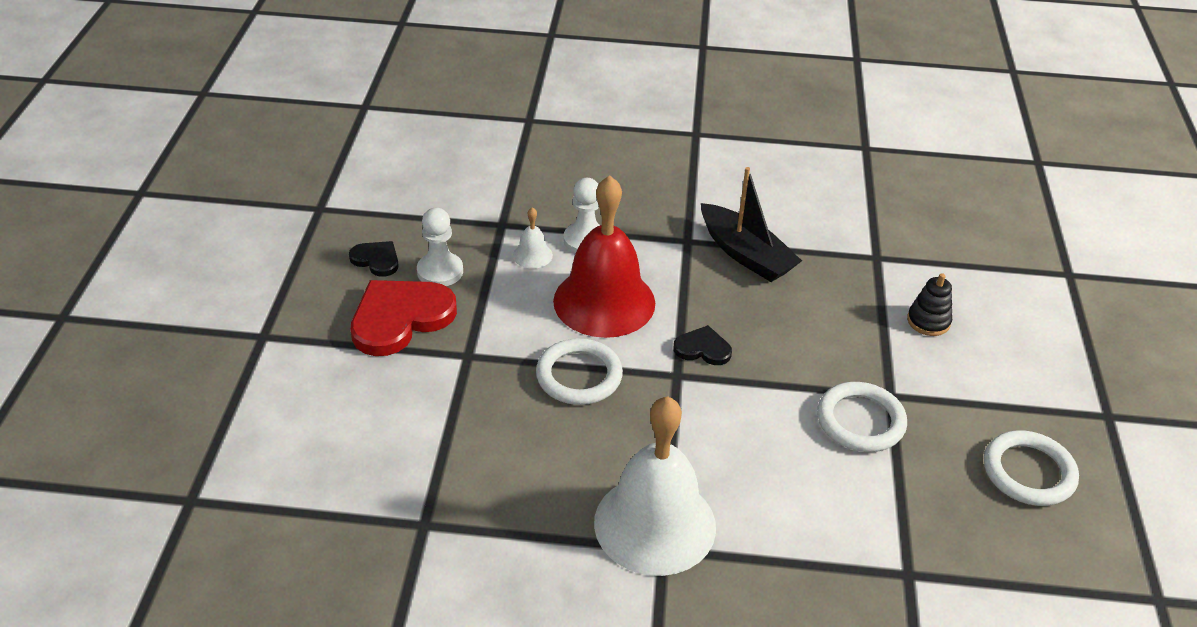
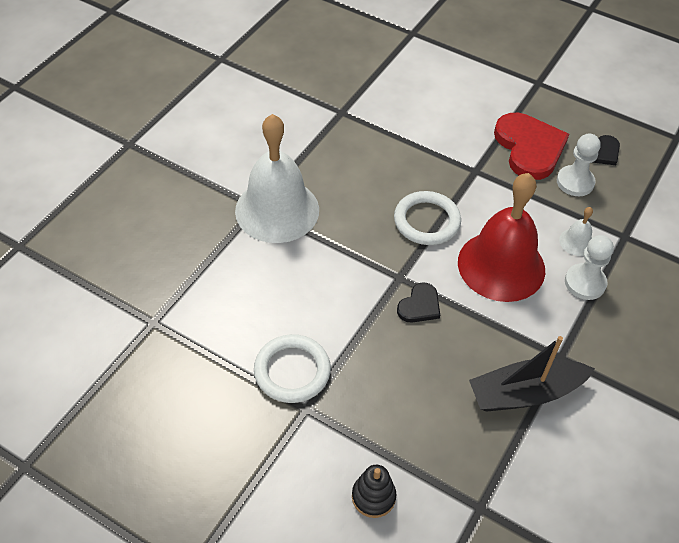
camera: 115 degrees right, 10 degrees up
white ring [984,430,1079,506] -> none

